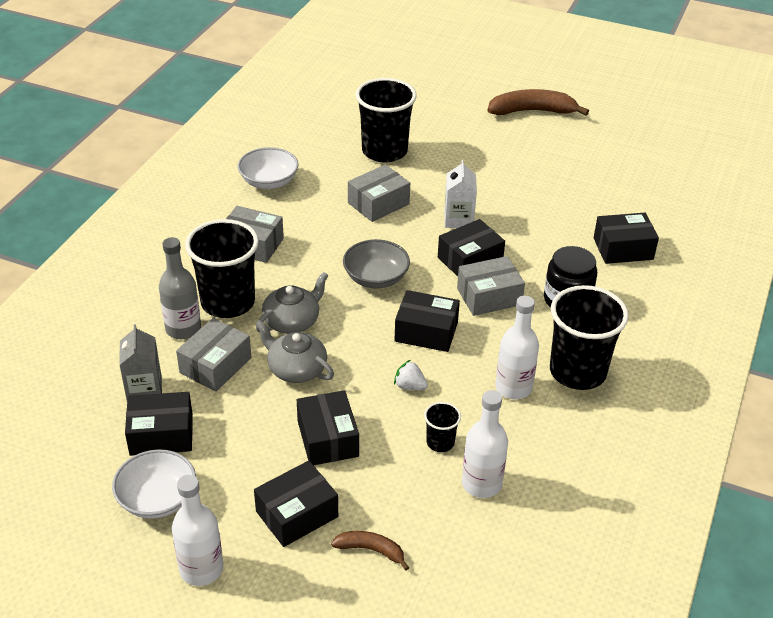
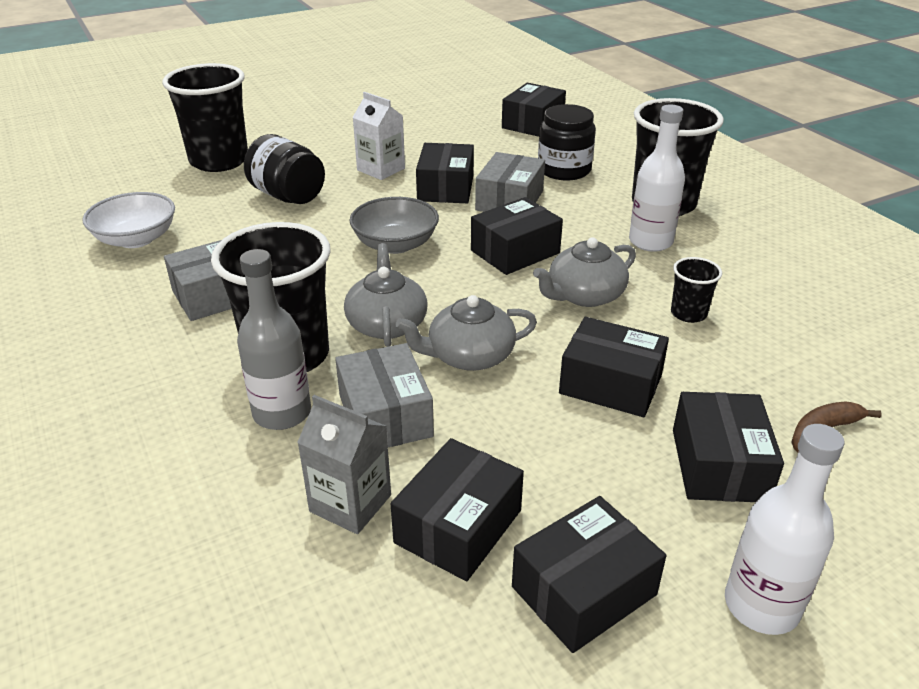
camera: 50 degrees left, 5 degrees down
white bowl [112,449,196,519] -> black box [512,496,666,653]
grey box [348,164,410,222] -> black jar [244,134,325,204]
white strawberry [394,360,428,390] -> grey teapot [533,237,636,307]
white bottle [462,390,508,498] -> none
brown banana [488,89,589,116] -> none

